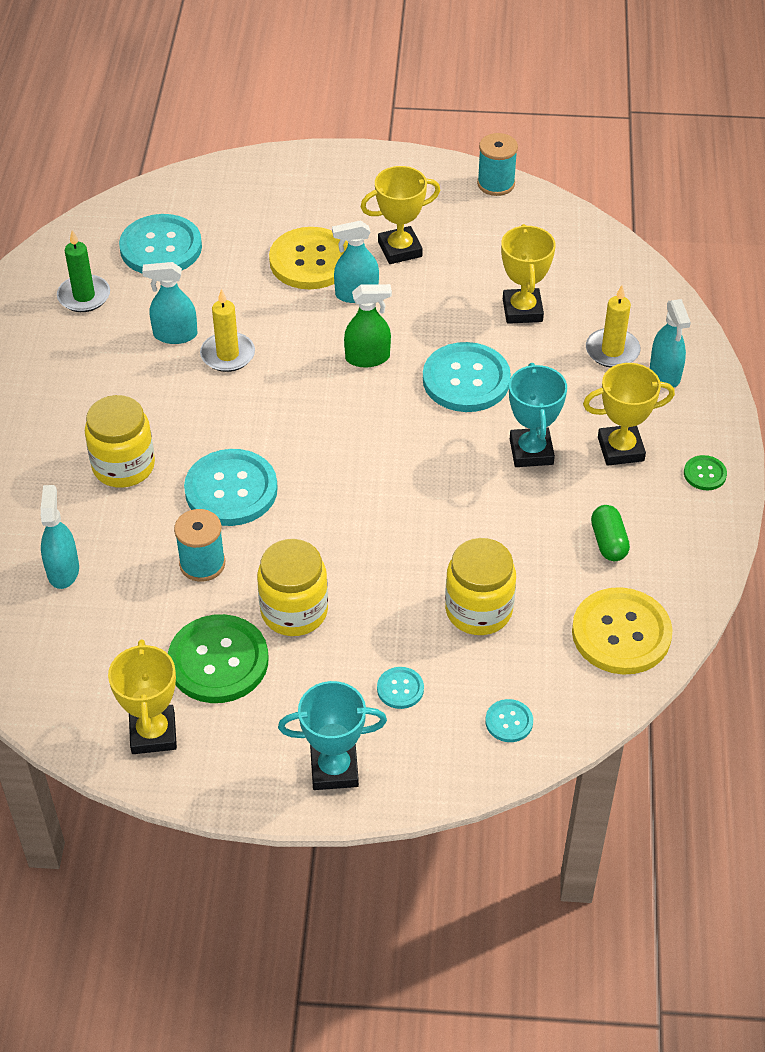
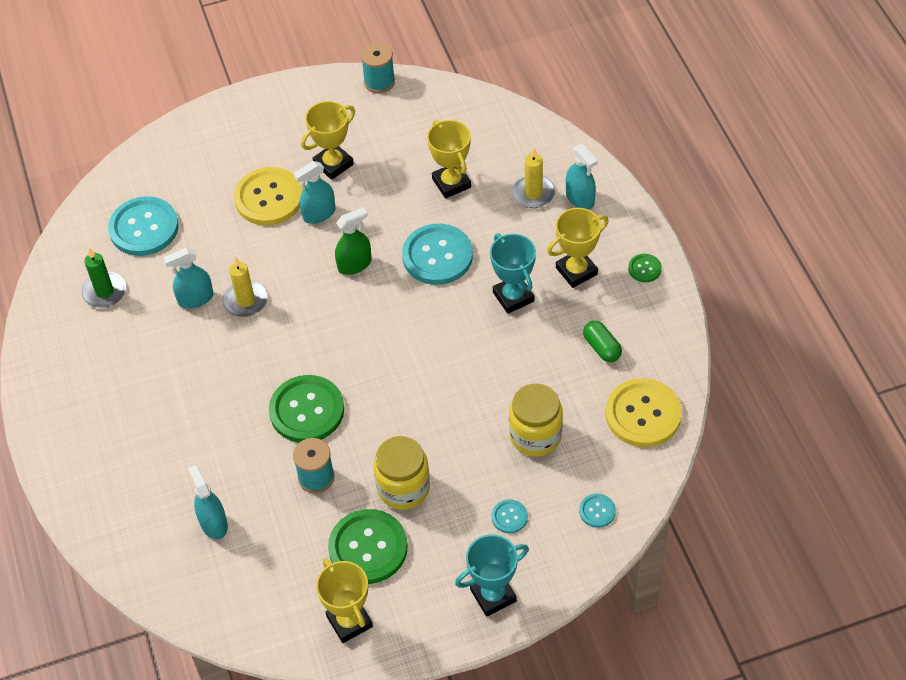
camera: 20 degrees left, 5 degrees up
yellow jar [85,395,155,488] -> none
turquoise button [184,449,278,526] -> green button [269,375,344,443]

